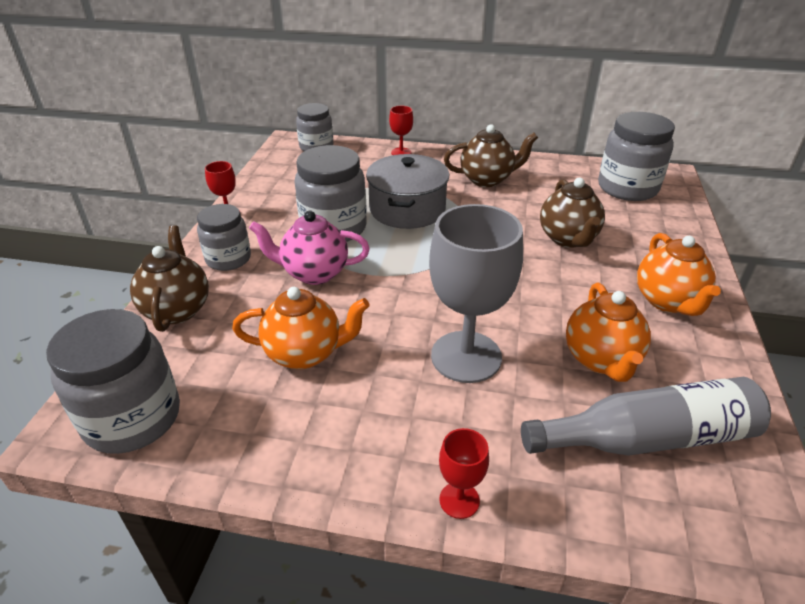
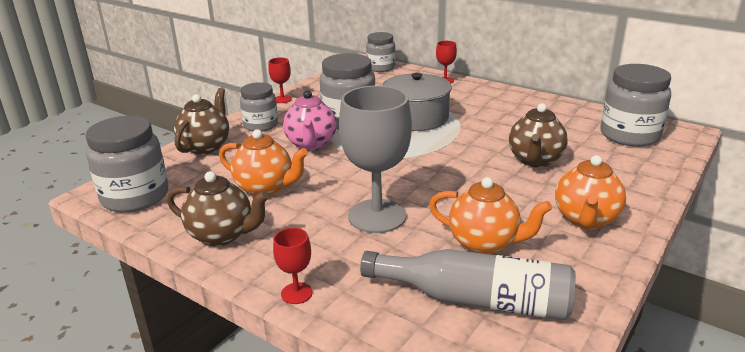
camera: 25 degrees right, 10 degrees down
pink teapot [249,211,370,285] -> pink teapot turned 120 degrees counterclockwise [283,90,337,151]
brown teapot [444,124,538,187] -> brown teapot moved to [167,171,269,246]
orange teapot [566,283,651,382] -> orange teapot turned 90 degrees counterclockwise [429,177,552,254]

